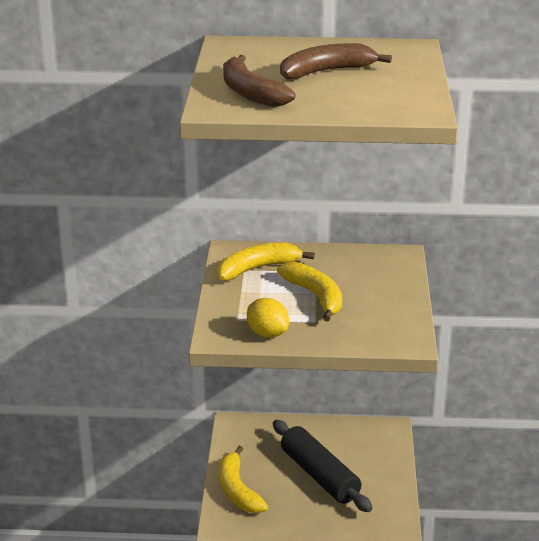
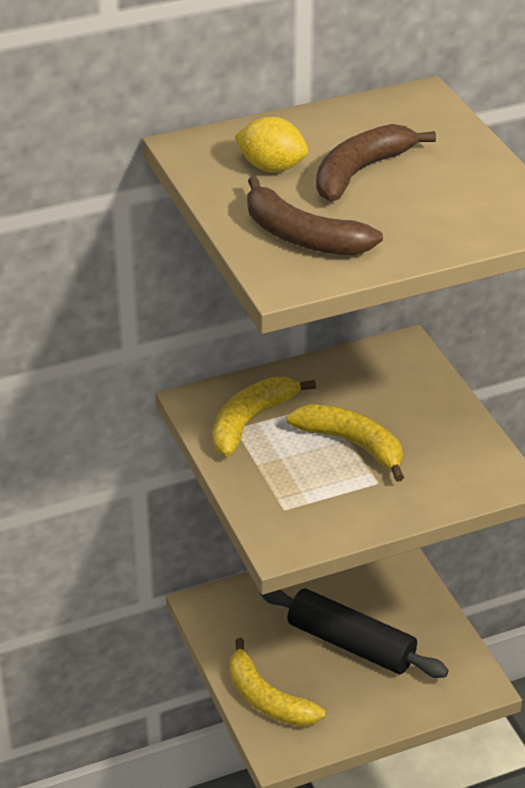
camera: 25 degrees left, 10 degrees up
yellow lemon [247,298,289,338] -> yellow lemon moved to [235,117,308,172]

